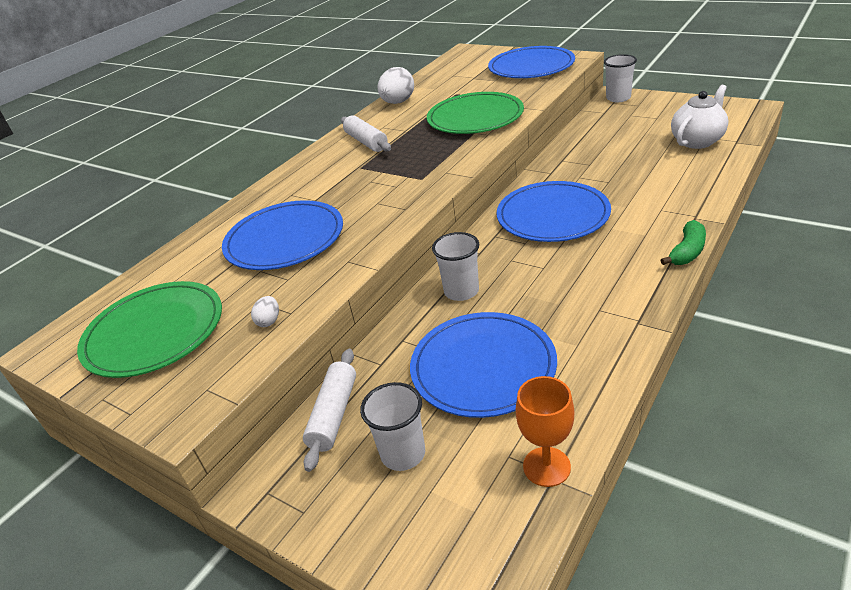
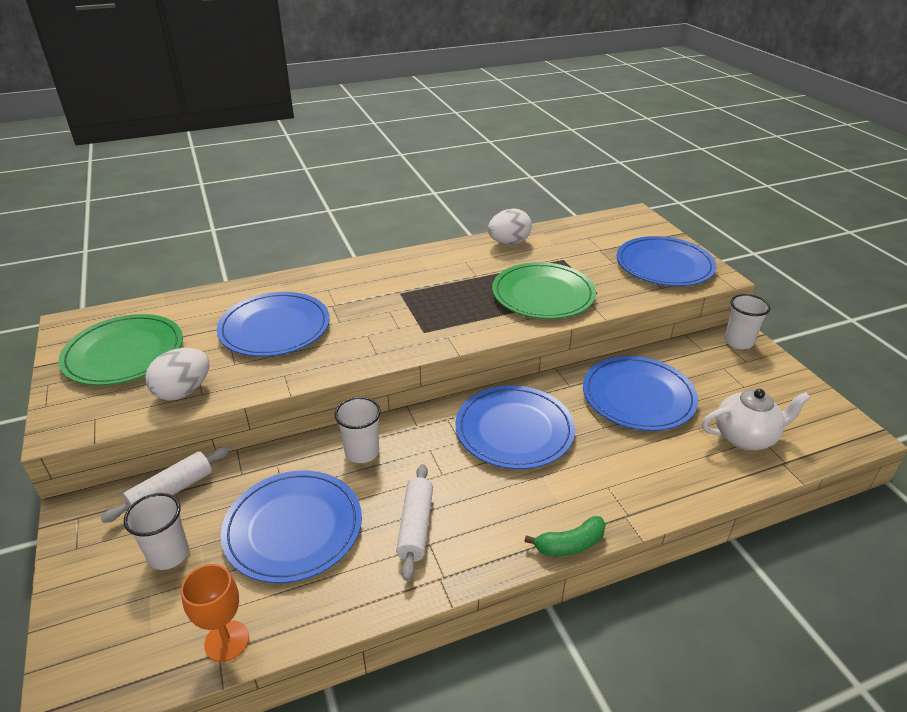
camera: 30 degrees right, 0 degrees up
white egg [251,296,279,327] -> white egg [145,348,209,401], size x2.10
white rolling pin [341,115,391,152] -> white rolling pin moved to [396,464,433,581]
none -> blue plate [583,356,698,431]

